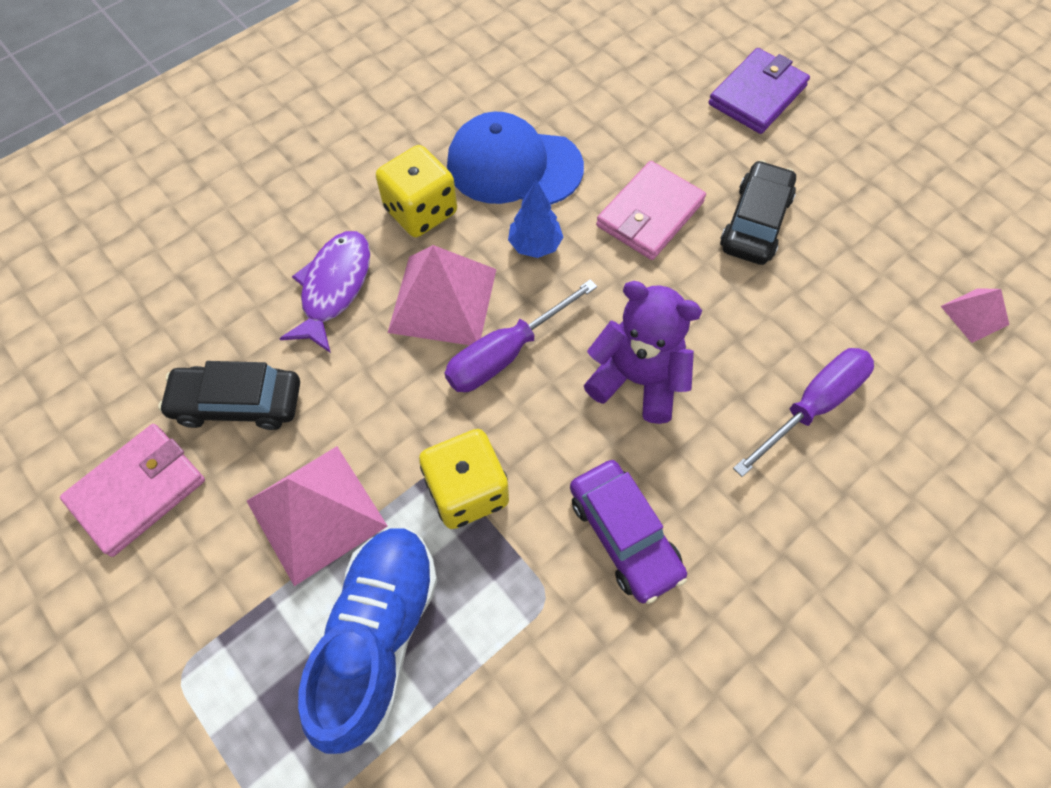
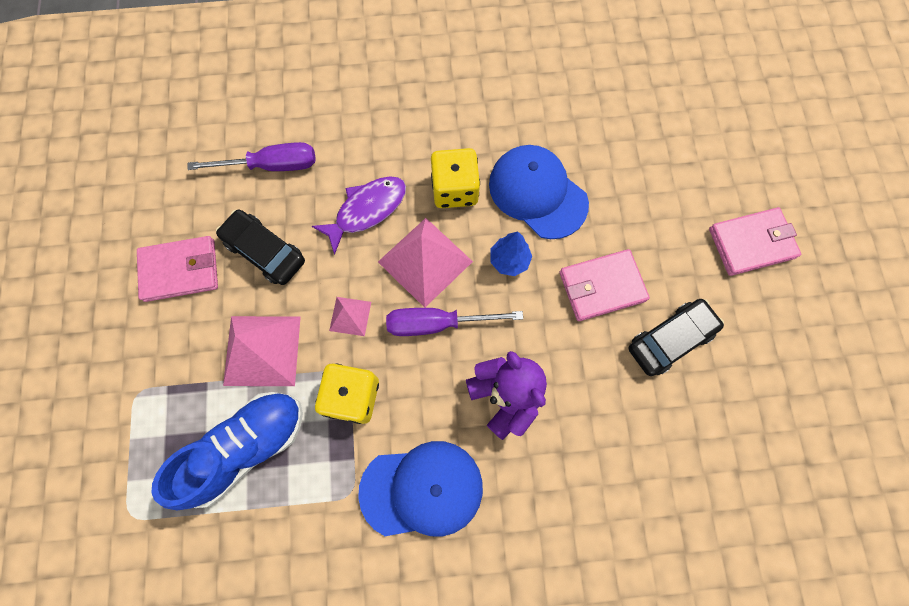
camera: 35 degrees right, 10 degrees up
purple car [570,460,687,604] -> blue cap [358,441,483,536]
purple wallet [708,48,810,134] -> pink wallet [709,207,801,276]
purple screwdriver [733,348,874,477] -> purple screwdriver moved to [187,142,316,171]
pink pyramid [941,288,1009,343] -> pink pyramid moved to [329,297,371,336]

